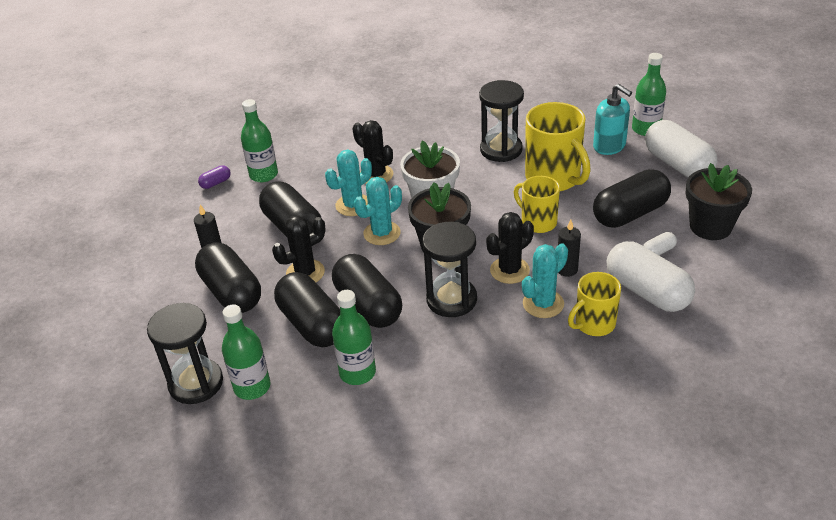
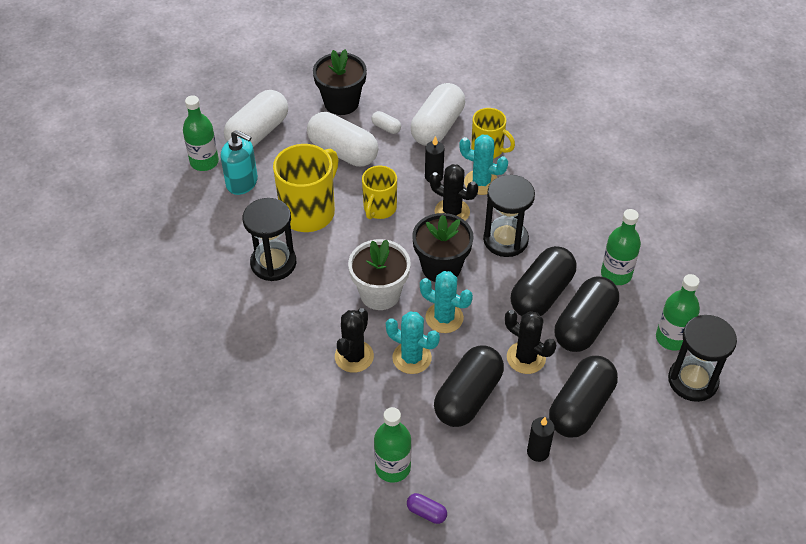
camera: 115 degrees left, 10 degrees up
turquoise soap dispenser [593,84,632,155] -> turquoise soap dispenser turned 90 degrees clockwise [221,130,258,195]
black capsule [593,169,671,228] -> white capsule [307,112,378,167]

